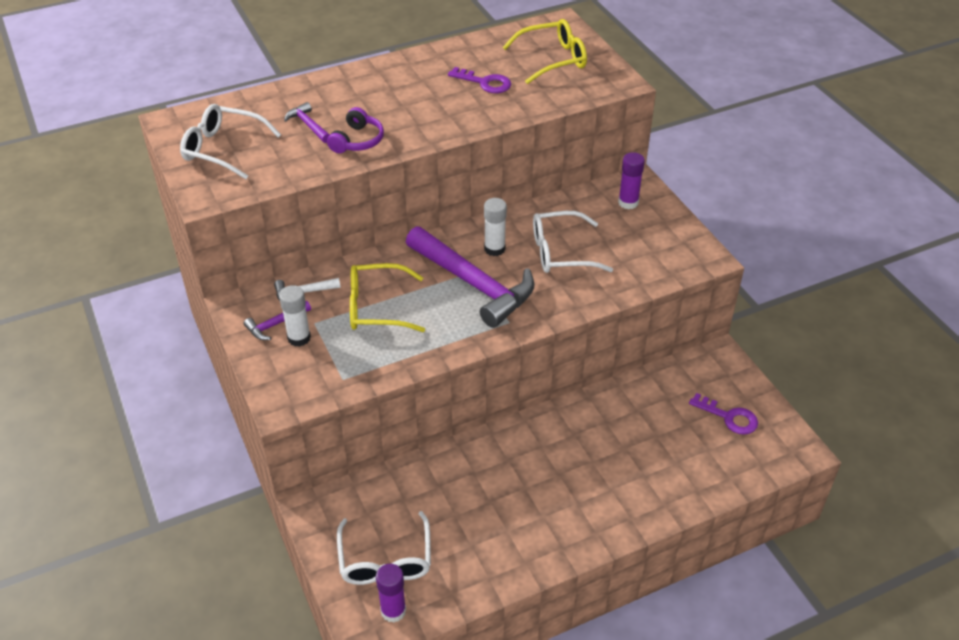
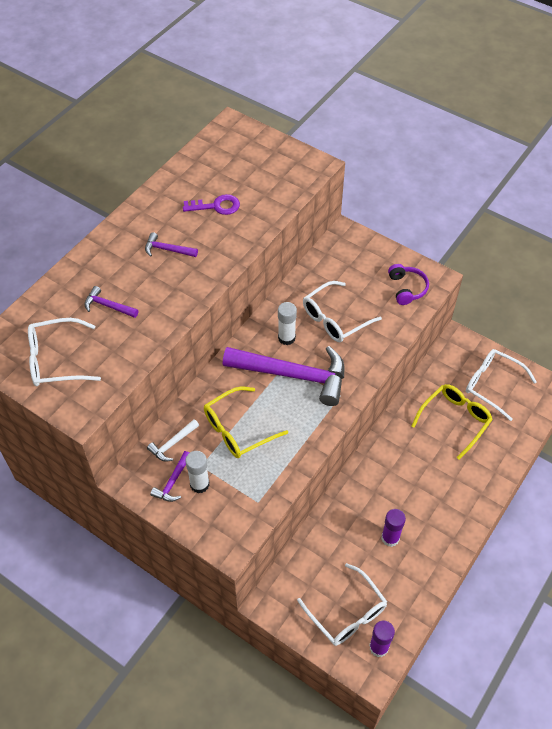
camera: 30 degrees left, 10 degrees up
purple headphones [327,107,384,153] -> purple headphones moved to [388,264,429,305]
yellow glasses [503,19,587,84] -> yellow glasses moved to [412,384,493,460]
purple glue stick [618,152,645,209] -> purple glue stick moved to [381,509,406,547]
purple key [689,393,758,435] -> white glasses [466,349,537,421]
none -> purple hammer [145,232,198,257]

